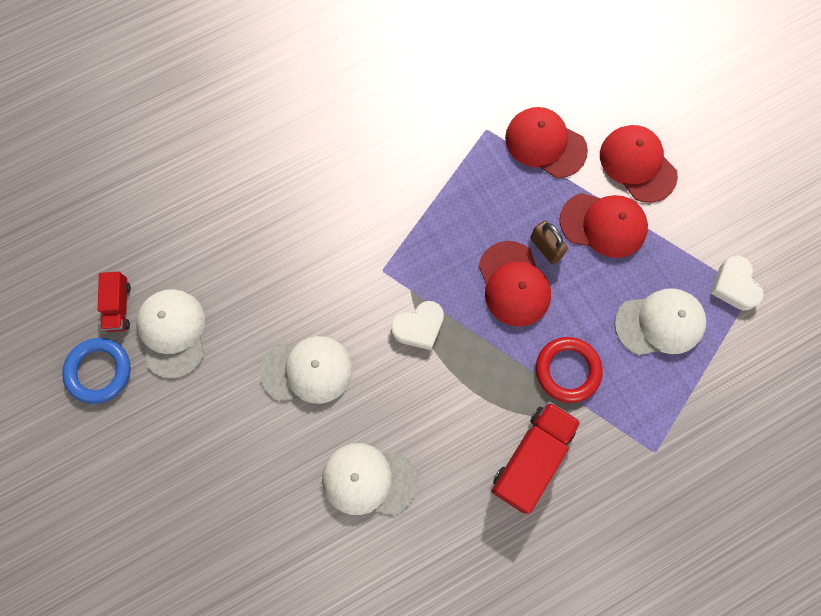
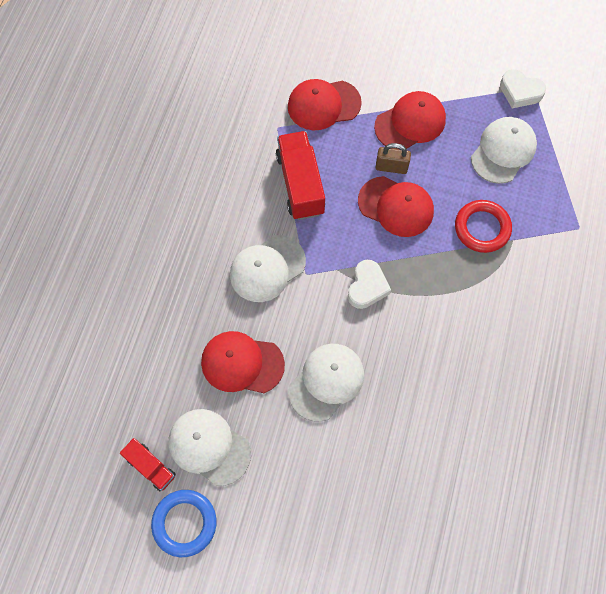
camera: 45 degrees left, 5 degrees down
white cap [322,443,417,515] -> white cap moved to [230,235,306,302]
red truck [491,401,581,514] -> red truck moved to [276,131,325,220]
red cap [600,125,678,203] -> red cap moved to [201,331,285,393]

